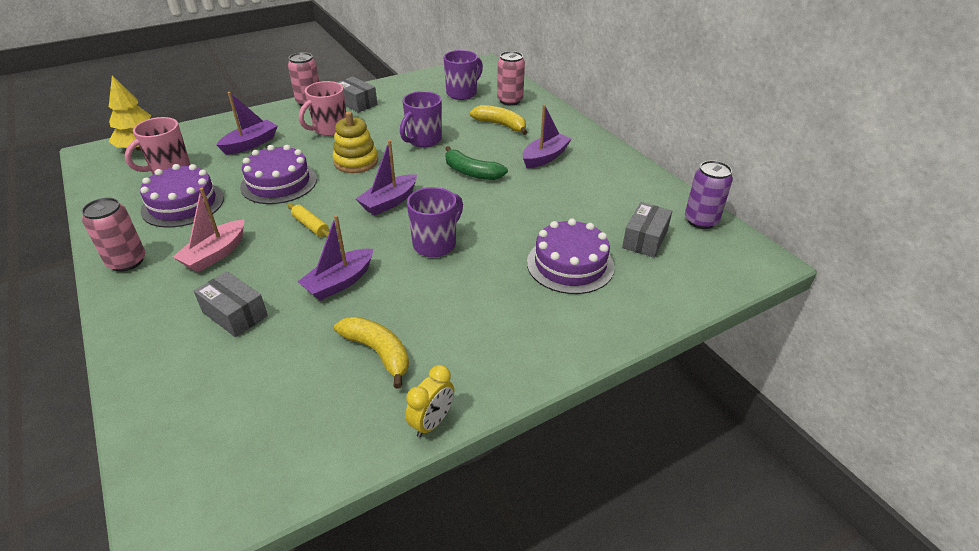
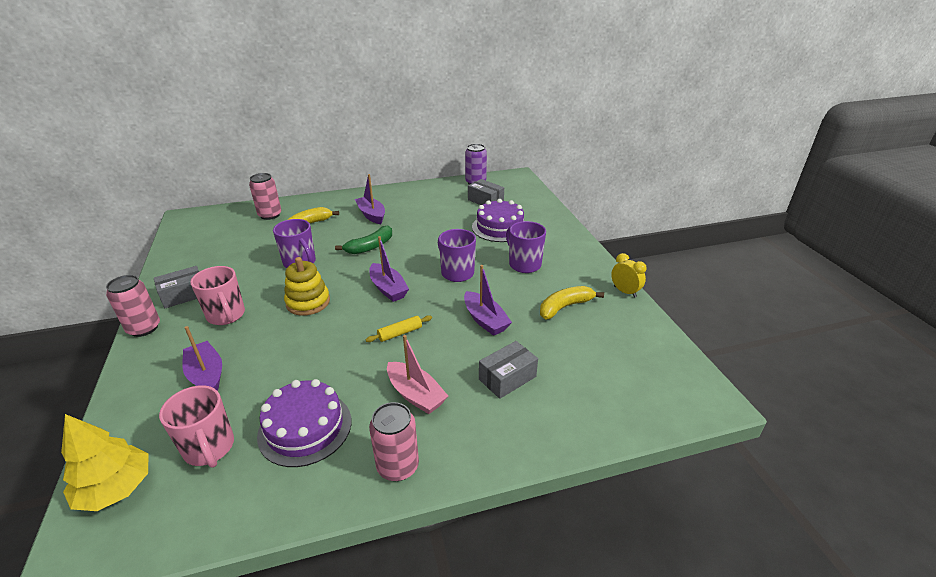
camera: 75 degrees left, 5 degrees down
purple cake [240,145,317,204] -> none
purple mug [444,50,483,100] -> purple mug moved to [506,221,546,273]

